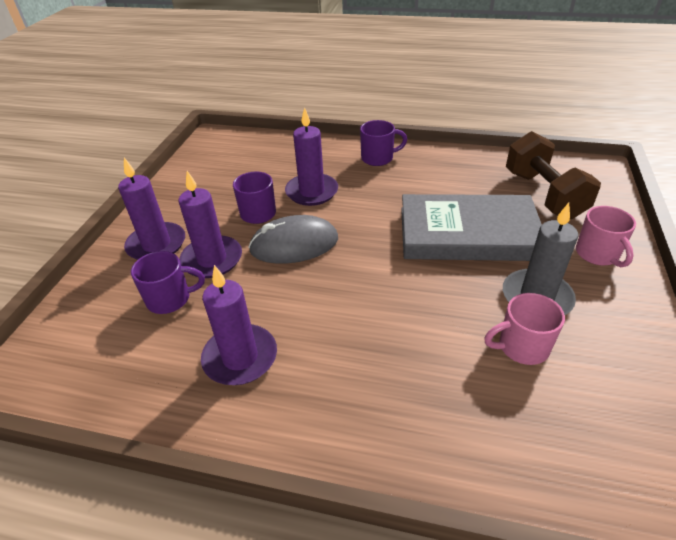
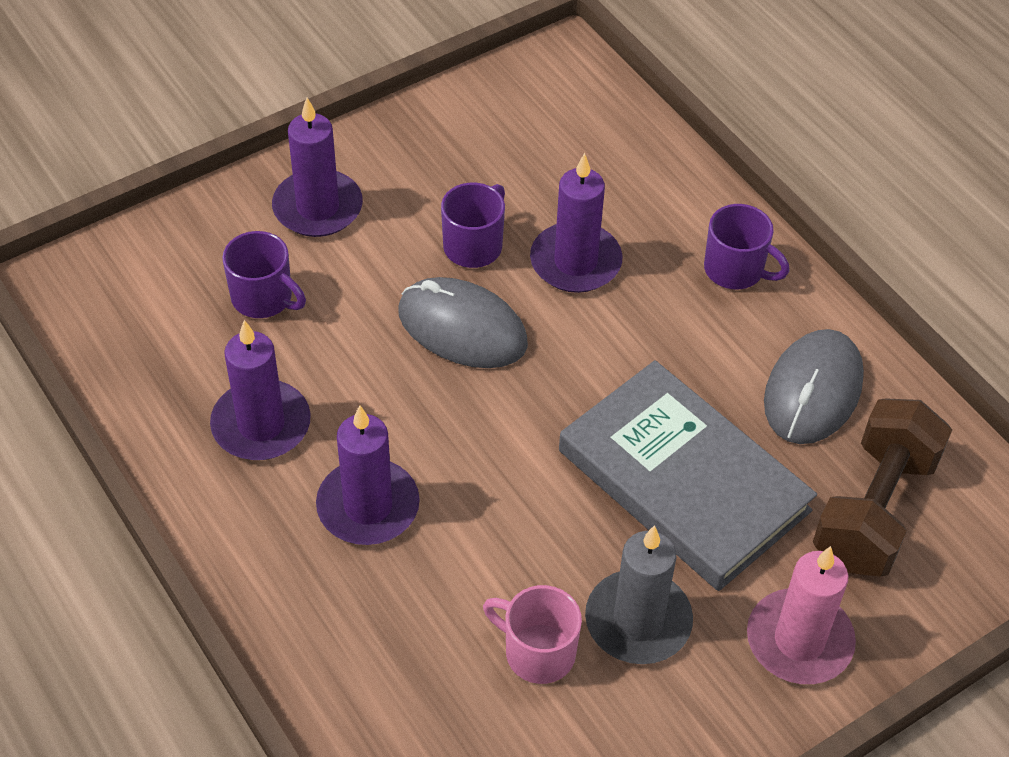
camera: 40 degrees right, 10 degrees up
purple candle [179,171,242,278] -> purple candle moved to [316,405,420,545]
pink mug [576,206,636,267] -> pink candle [747,546,856,684]
none -> grey mouse [764,329,864,444]

